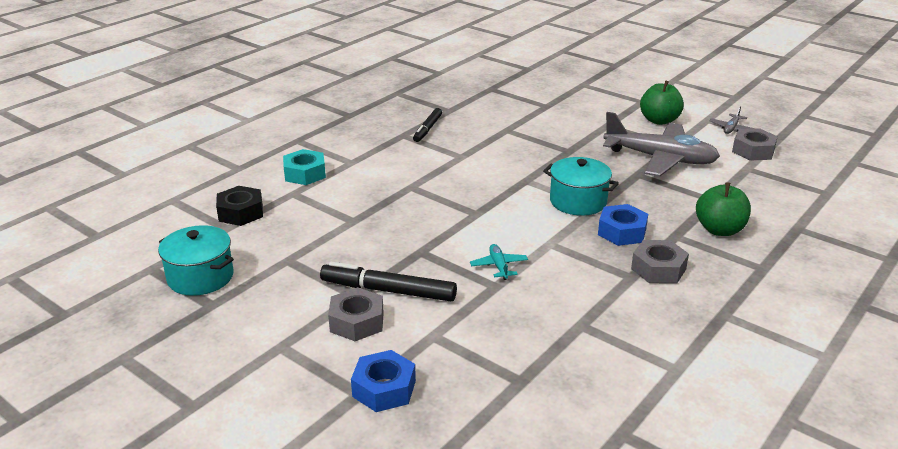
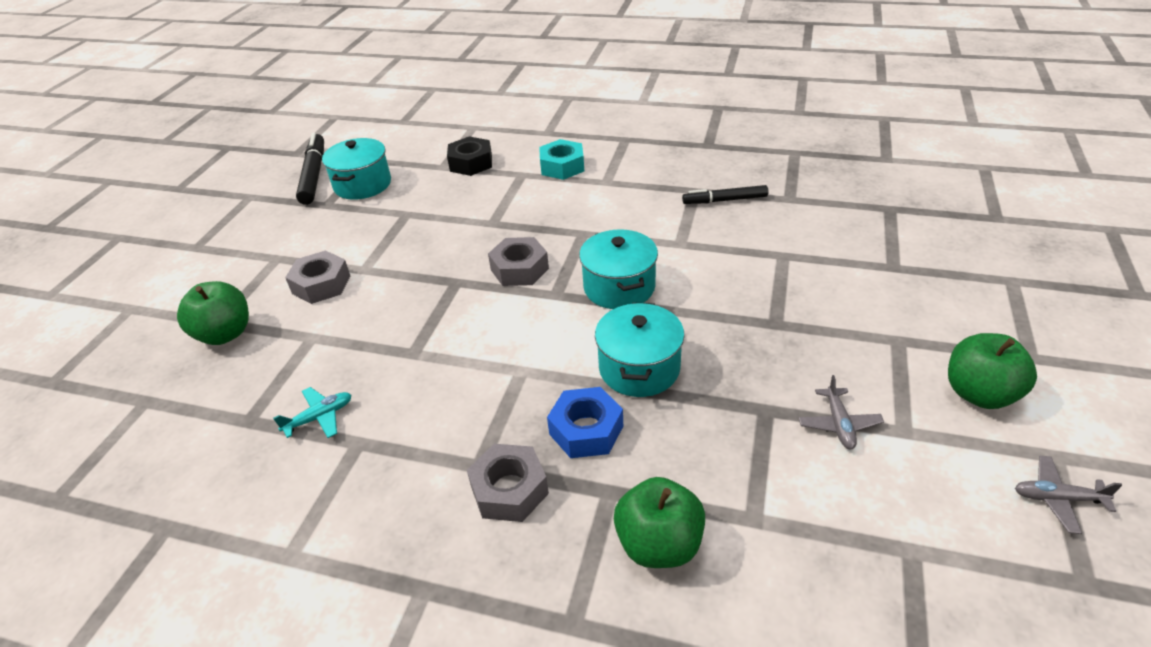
camera: 70 degrees right, 10 degrees up
black marker [320,261,457,301] -> black marker moved to [296,133,324,205]
blue nut [351,350,416,412] -> green apple [177,281,249,345]
turquoise plane [470,244,528,280] -> turquoise plane moved to [273,387,351,438]
grey plane [603,112,720,177] -> grey plane [799,375,884,449], size x0.41
grey nut [732,128,778,161] -> grey nut moved to [488,237,549,286]
none -> turquoise pot [579,229,658,309]

